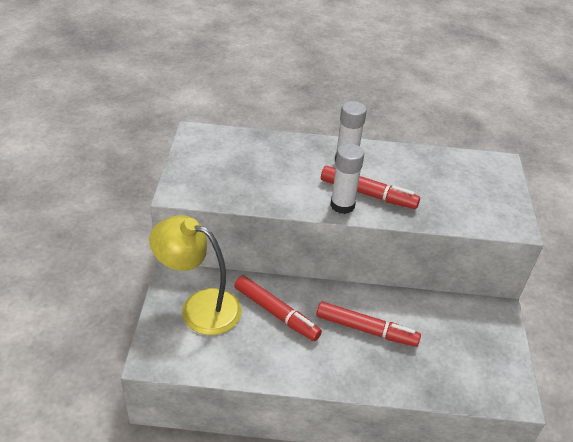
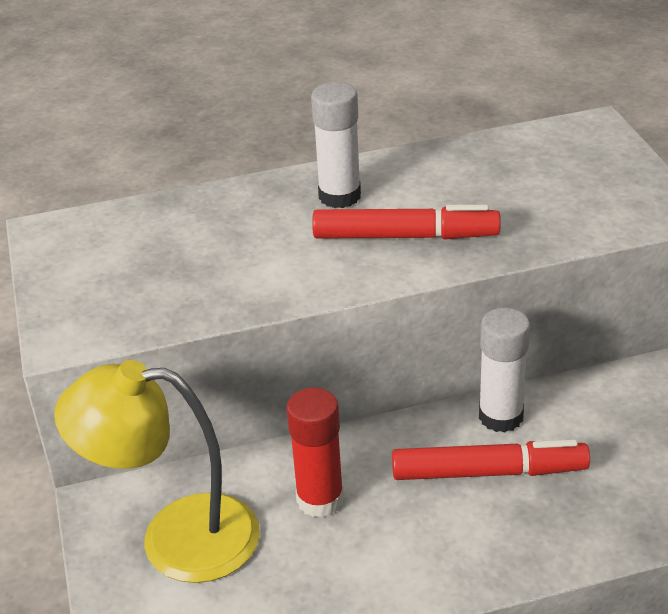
camera: 15 degrees left, 5 degrees down
red marker [234,275,322,341] -> red glue stick [286,387,344,518]
white glue stick [330,144,364,214] -> white glue stick moved to [479,308,530,433]

